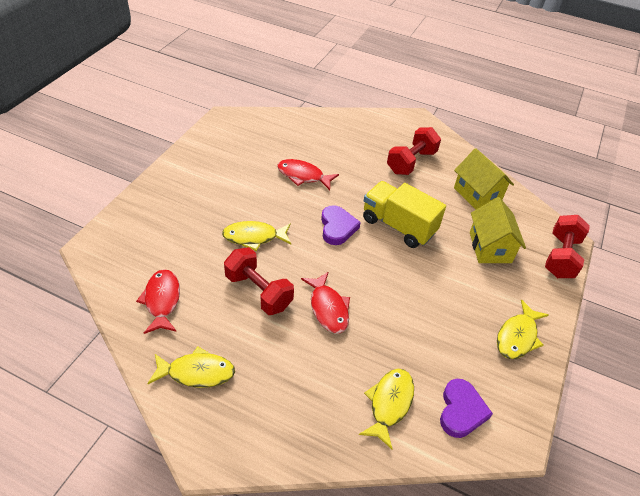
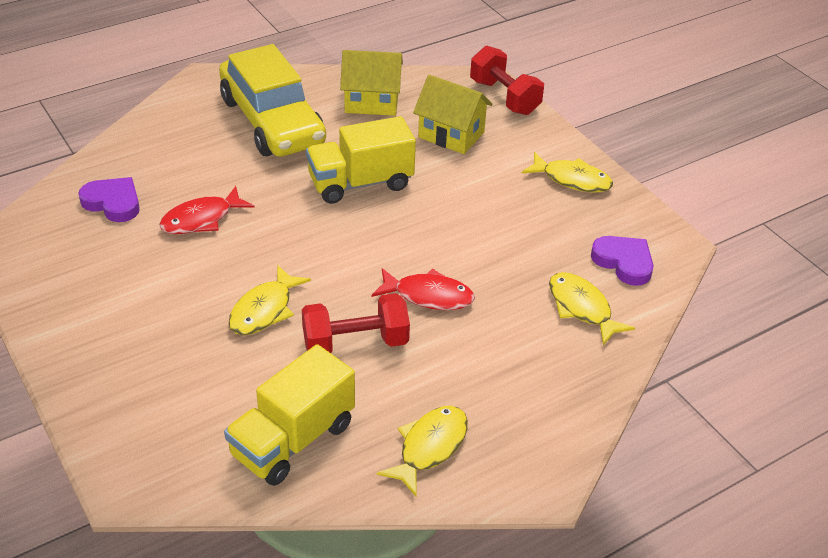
camera: 55 degrees left, 5 degrees down
red fish [136,269,180,334] -> yellow truck [224,344,355,486]
purple heart [321,205,361,245] -> purple heart moved to [78,177,140,222]
red dumbbell [387,127,441,175] -> yellow car [219,44,326,156]
yellow fish [497,299,549,359] -> yellow fish turned 45 degrees counterclockwise [522,152,613,193]

